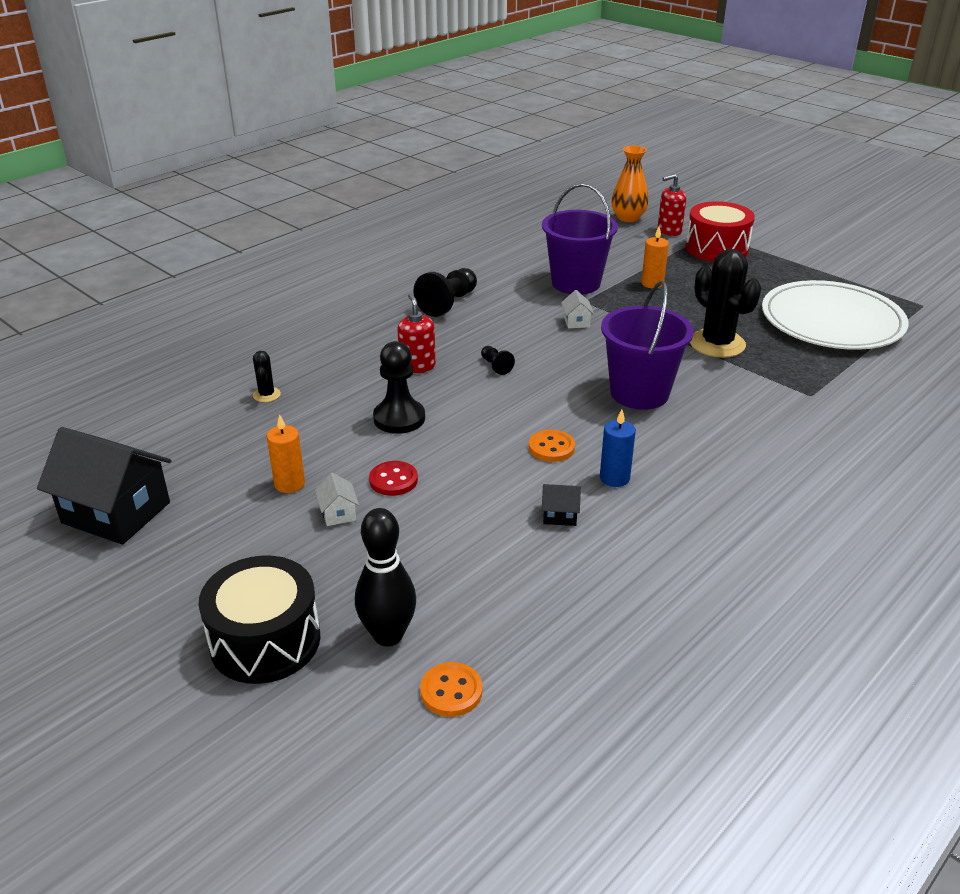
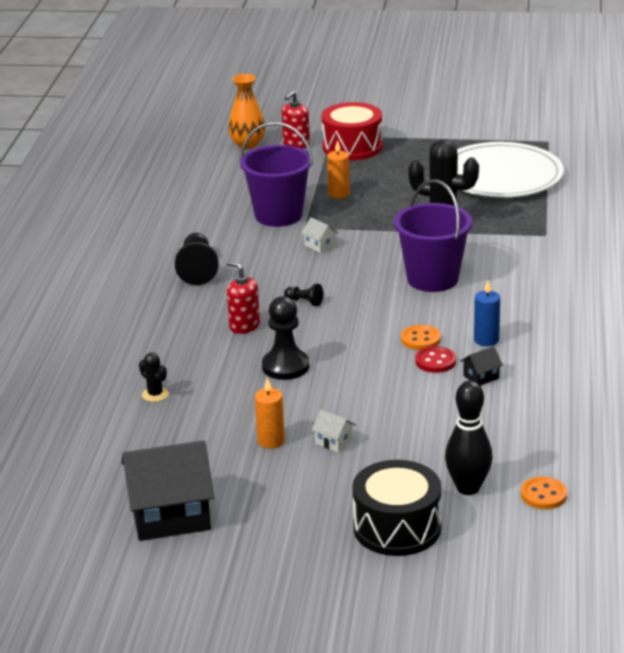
camera: 35 degrees left, 5 degrees down
red button [369,461,418,496] -> red button moved to [415,346,456,373]

